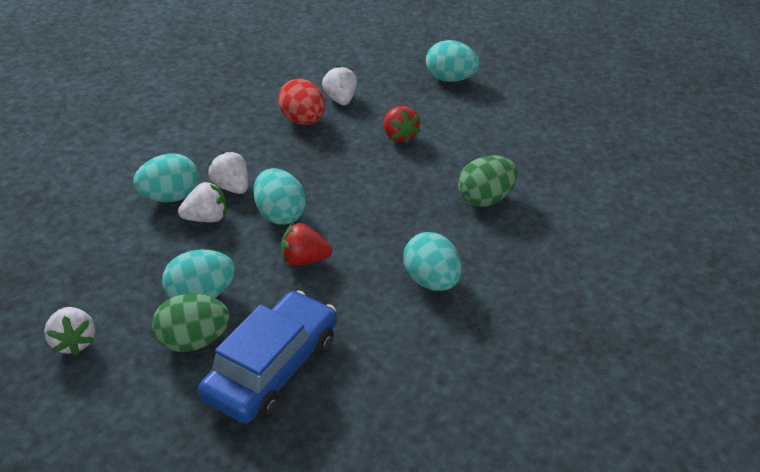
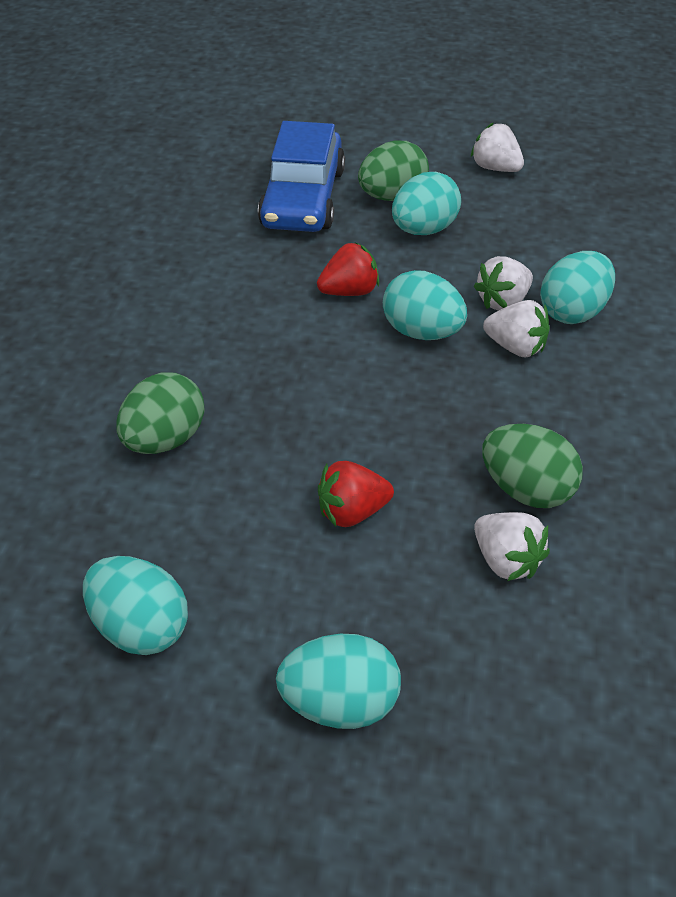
camera: 155 degrees right, 5 degrees up
red egg [278,78,325,125] -> green egg [482,424,583,508]
red strawberry [384,106,421,144] -> red strawberry turned 60 degrees counterclockwise [318,461,394,527]
turquoise egg [403,232,461,291] -> turquoise egg moved to [83,556,188,655]

